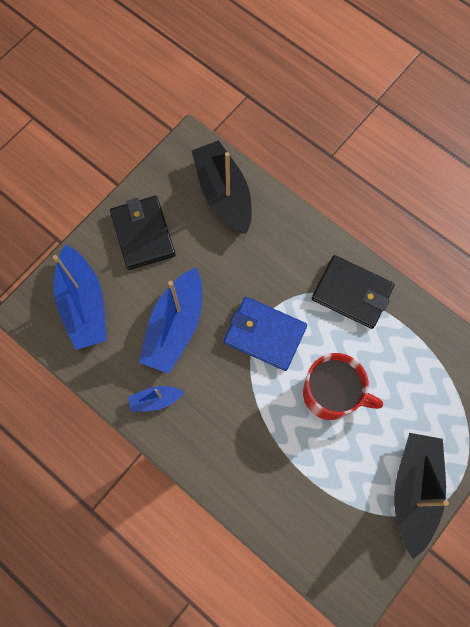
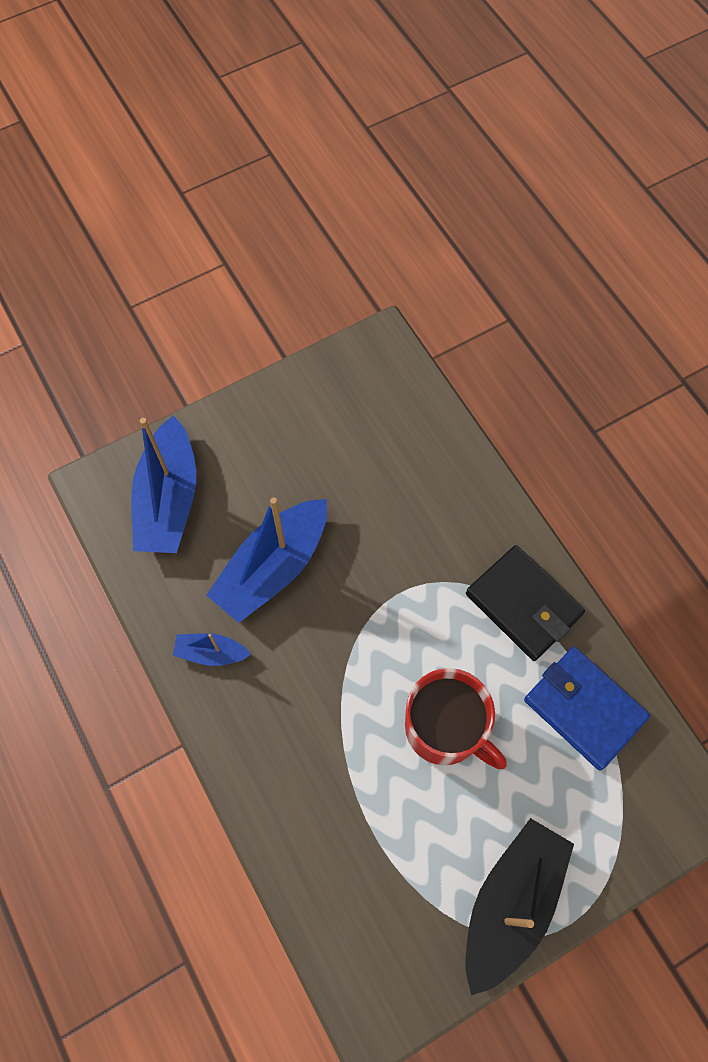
camera: 20 degrees right, 5 degrees down
black wallet [110,196,175,270] -> none
black boat [192,140,252,234] -> none
blue wallet [224,297,307,371] -> blue wallet moved to [524,647,650,771]

